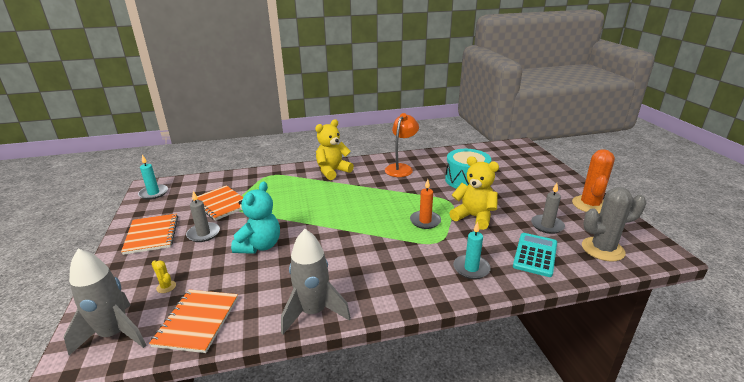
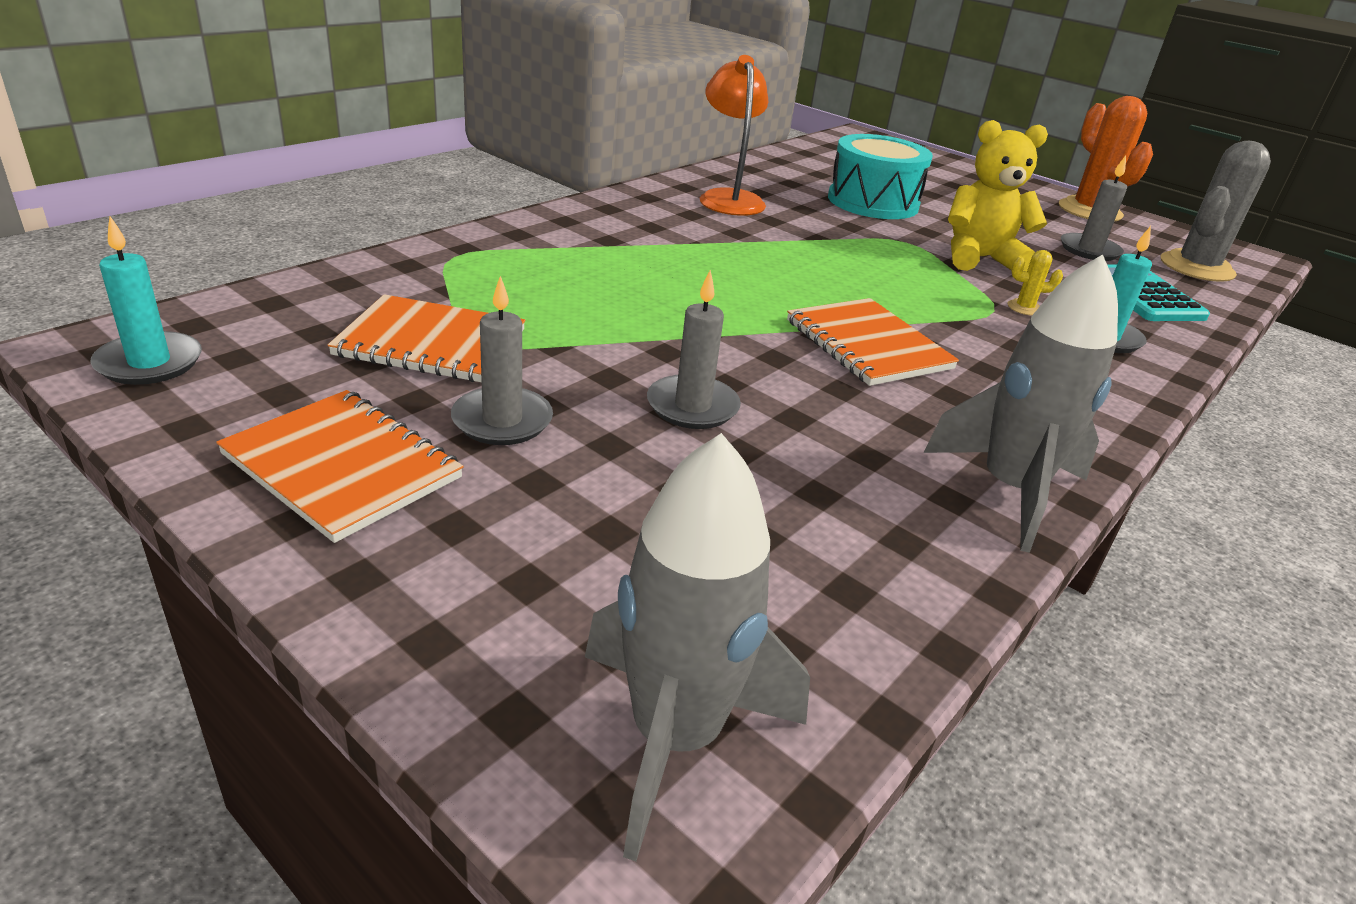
camera: 40 degrees left, 5 degrees up
orange notebook [149,290,238,353] -> orange notebook moved to [787,298,959,386]
yellow cactus [152,260,176,293] -> yellow cactus moved to [1007,250,1063,316]
turquoise teddy bear [231,181,280,254] -> grey candle [647,270,741,429]
yellow teddy bear [315,119,354,180] -> none
orange candle [410,179,441,229] -> none

